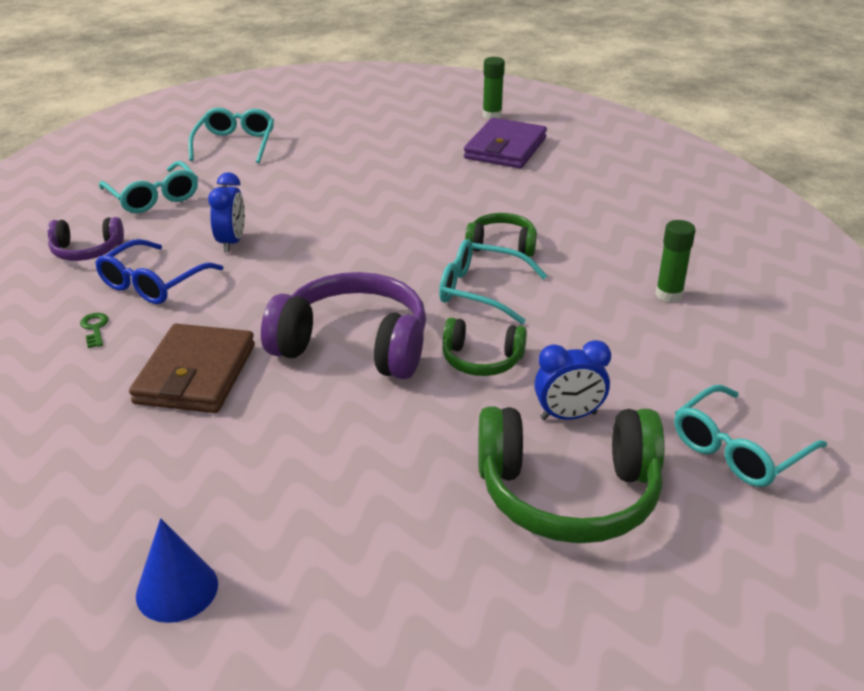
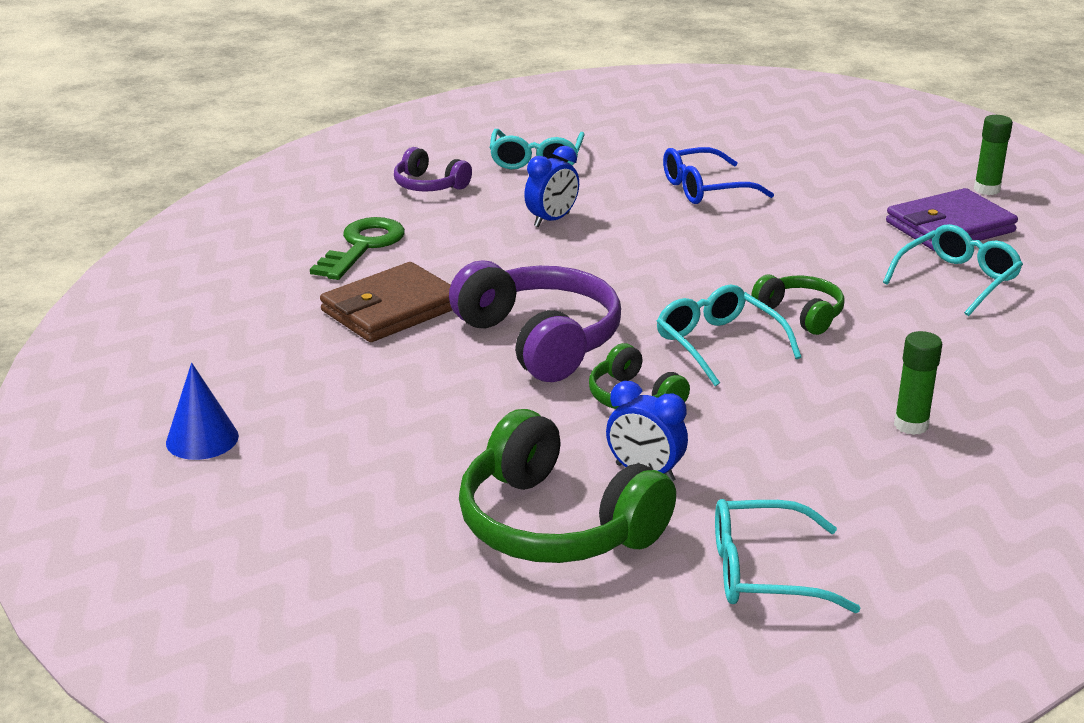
camera: 40 degrees right, 5 degrees down
green key [80,313,109,348] -> green key [310,217,405,280], size x2.27
blue glasses [95,239,223,304] -> blue glasses moved to [663,147,774,204]
turquoise glasses [188,108,274,163] -> turquoise glasses moved to [883,224,1023,316]

